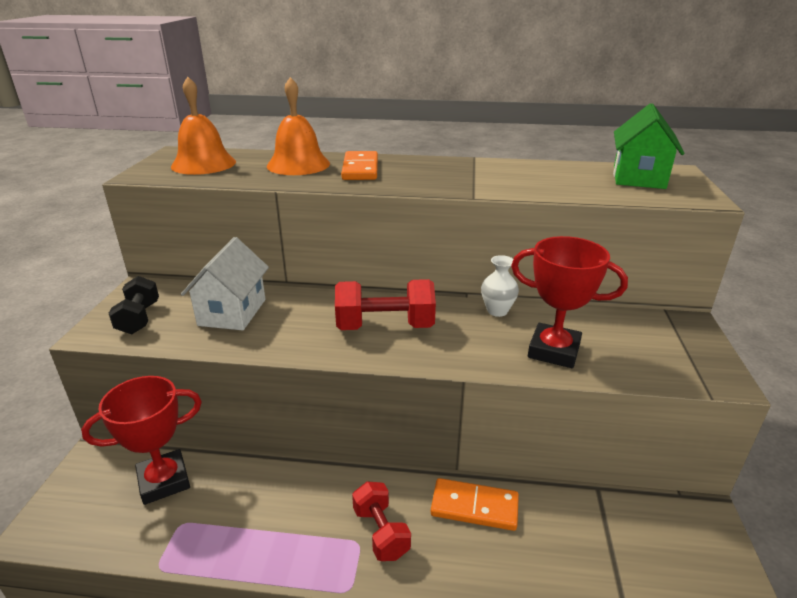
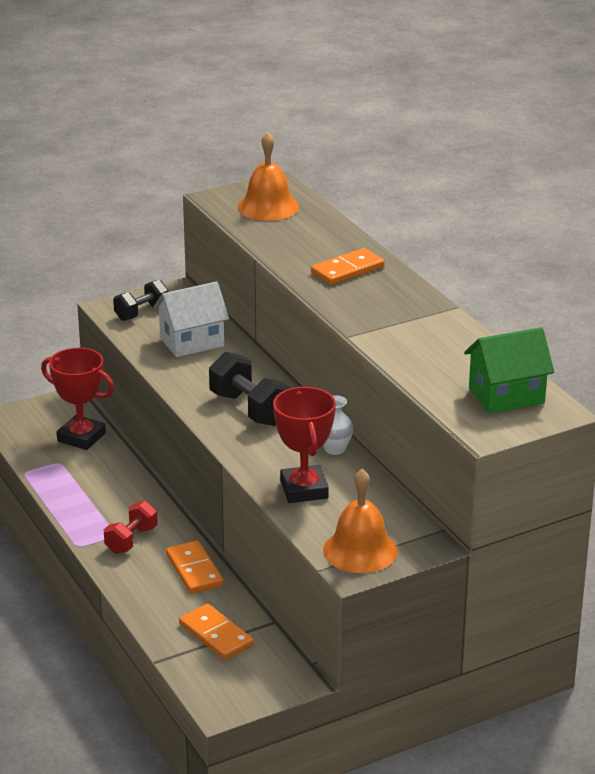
camera: 55 degrees right, 0 degrees up
orange bell [267,77,330,175] -> orange bell moved to [323,469,398,573]
red dumbbell [335,279,436,330] -> black dumbbell [209,352,291,426]
none -> orange domino [179,604,254,660]

